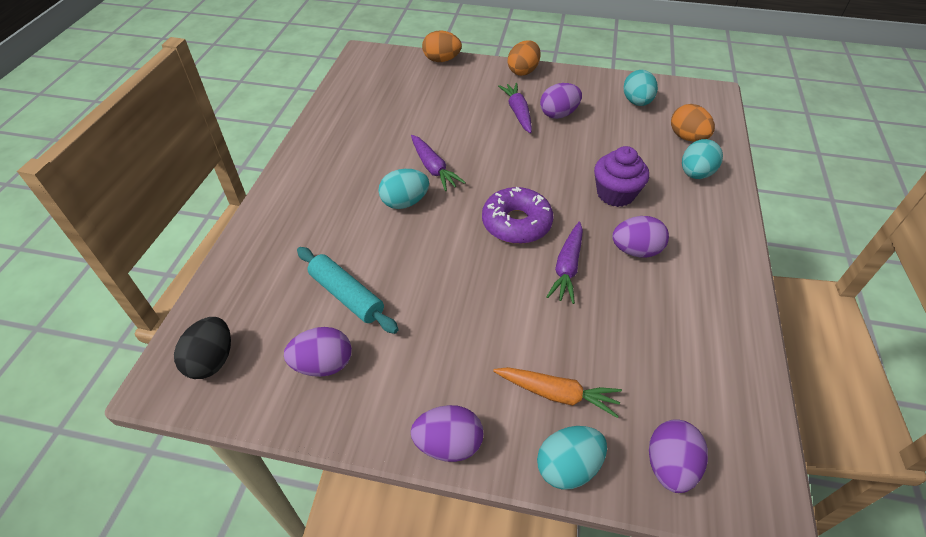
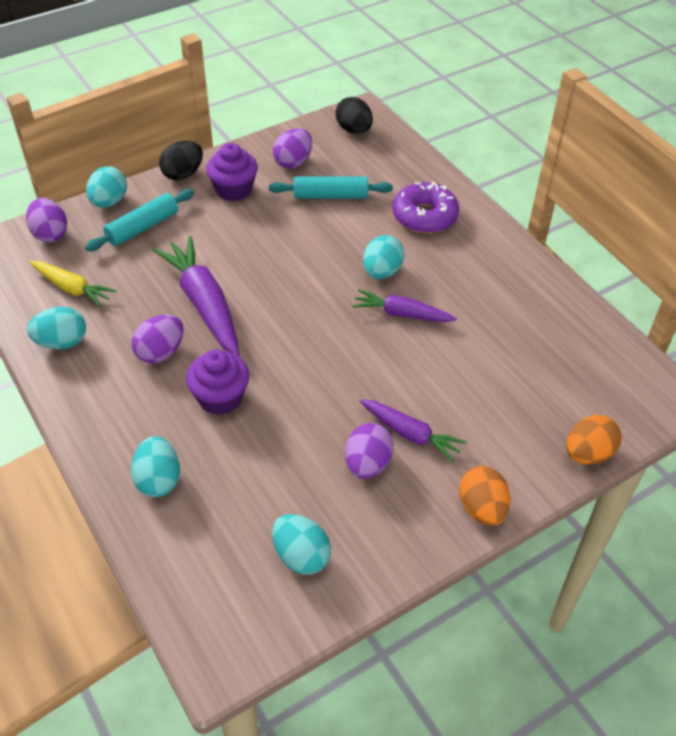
camera: 135 degrees right, 0 degrees up
purple egg [411,405,483,462] -> black egg [159,141,203,180]
purple donut [482,187,554,244] -> purple donut moved to [393,182,459,233]
orange carrot [493,367,622,418] -> turquoise rolling pin [85,189,194,251]
purple carrot [546,222,583,304] -> purple carrot [153,236,239,356], size x1.67
orange egg [671,104,715,142] -> none
none -> turquoise egg [27,307,86,349]
none -> yellow carrot [29,261,116,307]
none -> purple cupcake [206,143,258,201]

